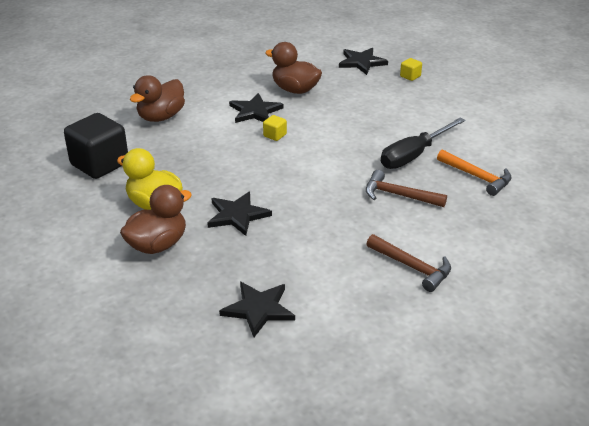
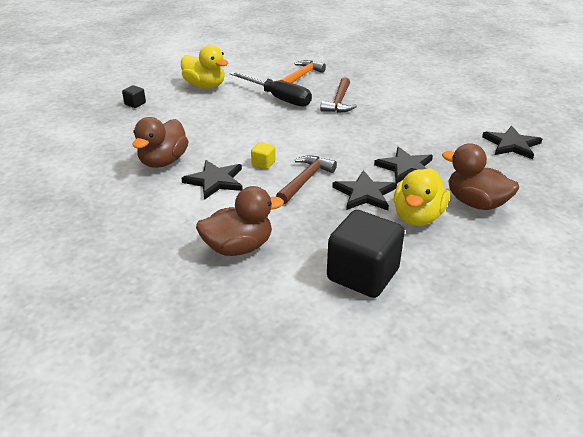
camera: 100 degrees left, 0 degrees up
brown duck [130,75,185,122] -> brown duck turned 45 degrees counterclockwise [196,186,284,256]
black star [339,48,388,75] -> black star moved to [332,170,397,211]
brown hammer [366,234,451,292] -> brown hammer moved to [276,156,337,204]
yellow cube [400,58,422,81] -> black cube [122,85,146,108]
none -> yellow duck [181,45,228,89]

